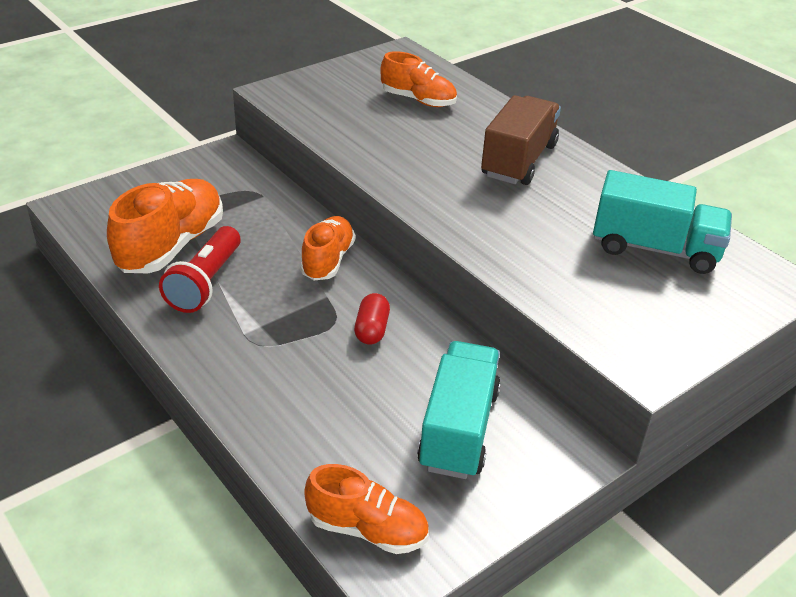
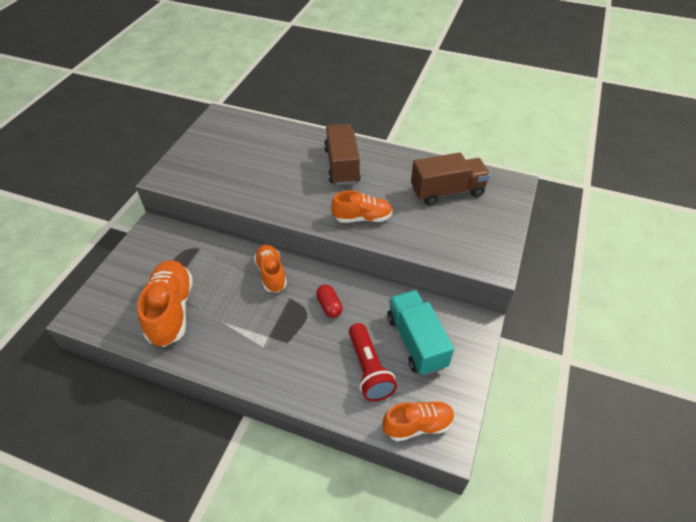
camera: 30 degrees left, 10 degrees up
red flashlight [159,226,241,313] -> red flashlight moved to [349,323,397,401]
orange shoe [380,51,457,107] -> orange shoe moved to [331,191,393,223]
turquoise truck [593,170,732,274] -> brown truck [411,153,490,206]

